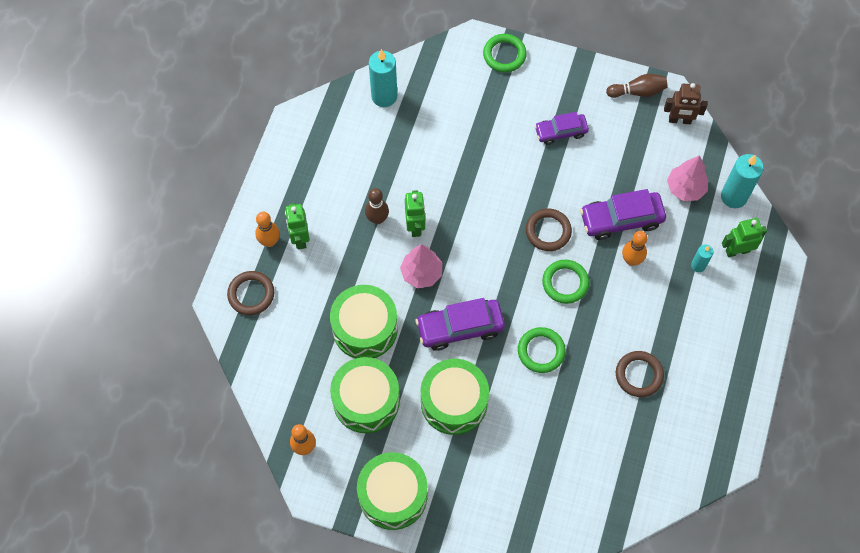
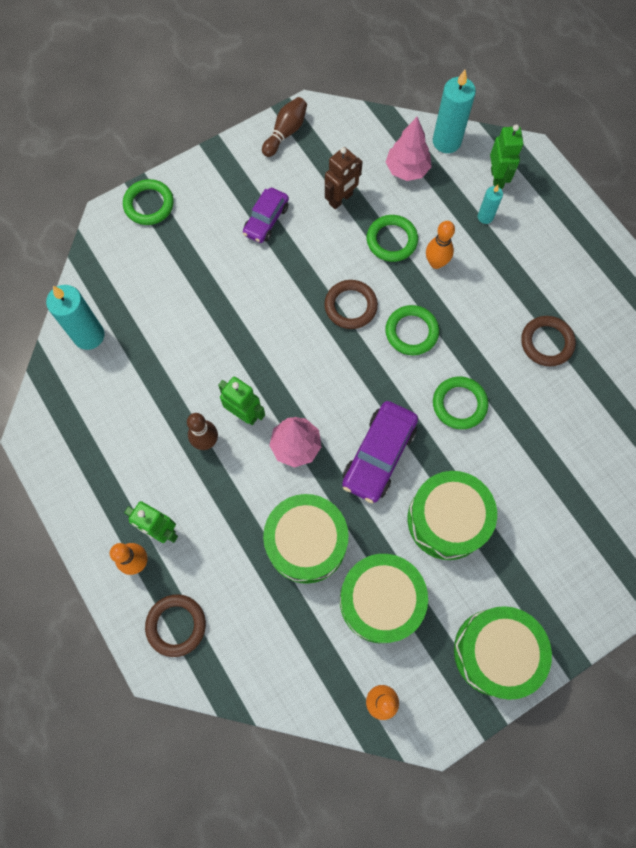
camera: 50 degrees left, 5 degrees up
purple car [580,189,666,240] -> green ring [367,215,418,262]
brown robot [664,83,708,124] -> brown robot moved to [325,147,363,209]
green robot [722,218,767,257] -> green robot turned 150 degrees clockwise [490,124,523,189]

